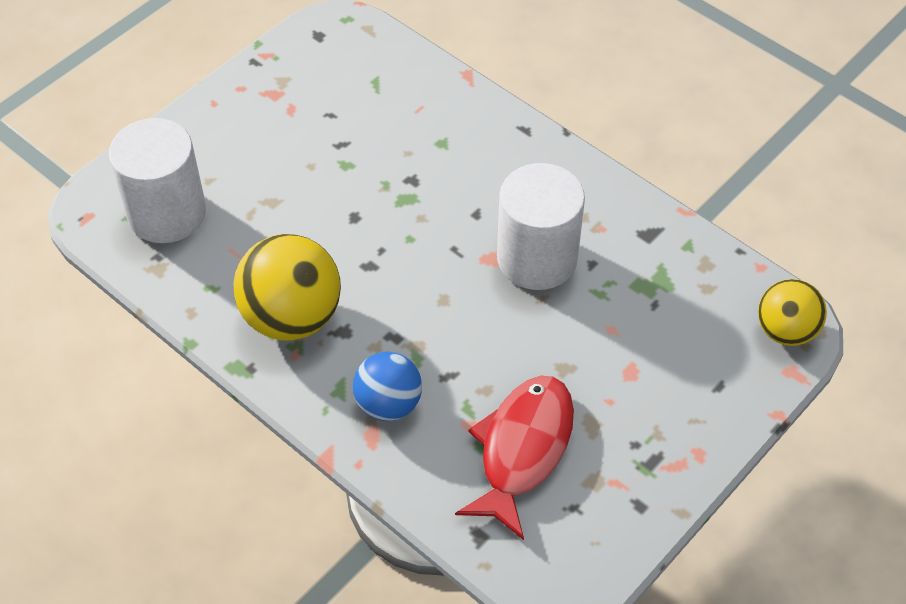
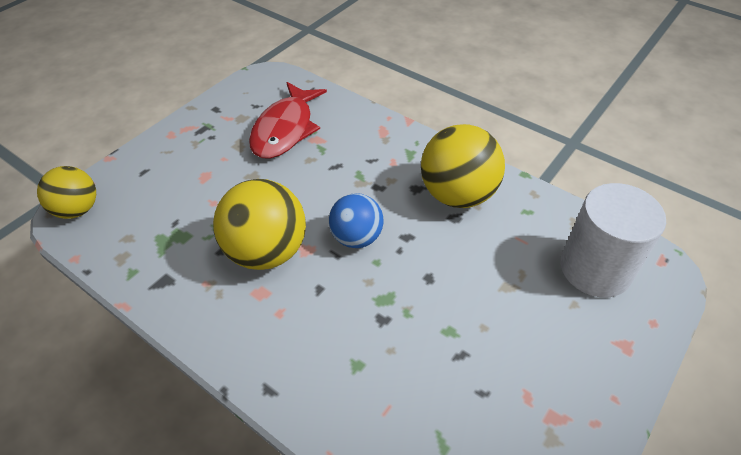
camera: 175 degrees right, 5 degrees down
blue ball [353,352,422,421] -> blue ball moved to [329,193,384,248]
white cylinder [497,163,585,290] -> yellow ball [213,179,306,270]

